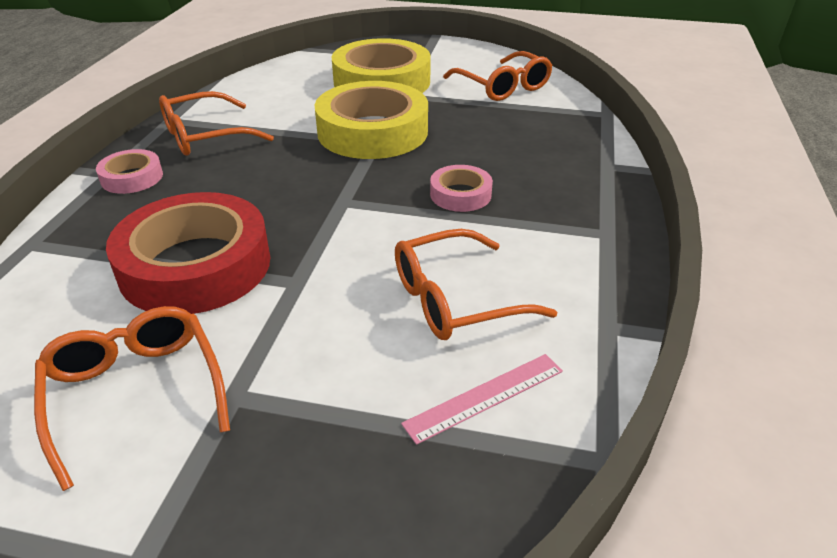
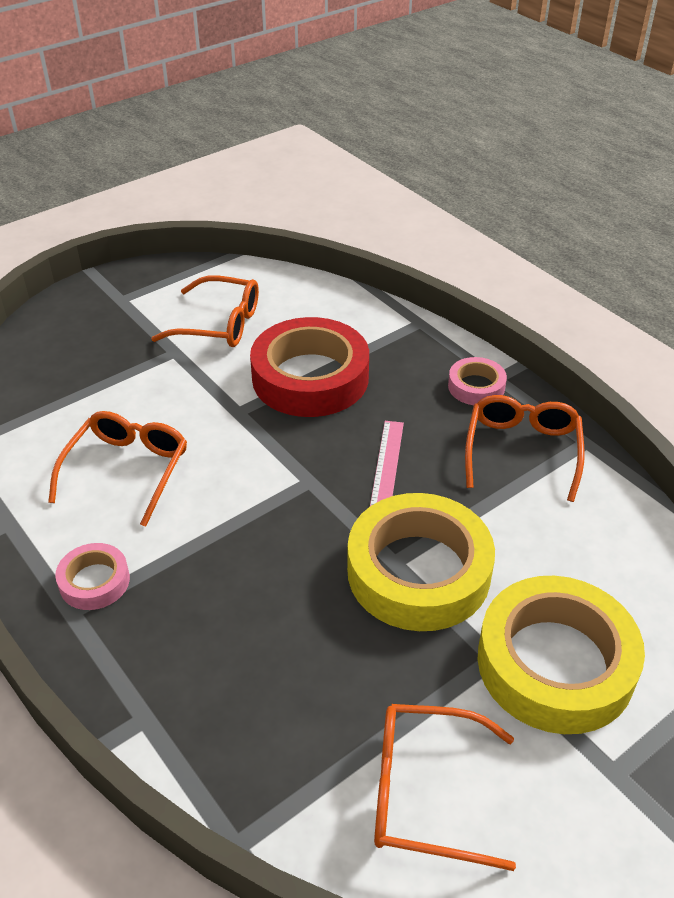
camera: 130 degrees right, 5 degrees up
pink ruler [401,354,563,445] -> pink ruler moved to [370,421,404,506]
pink tape [430,165,493,212] -> pink tape moved to [55,543,130,610]

